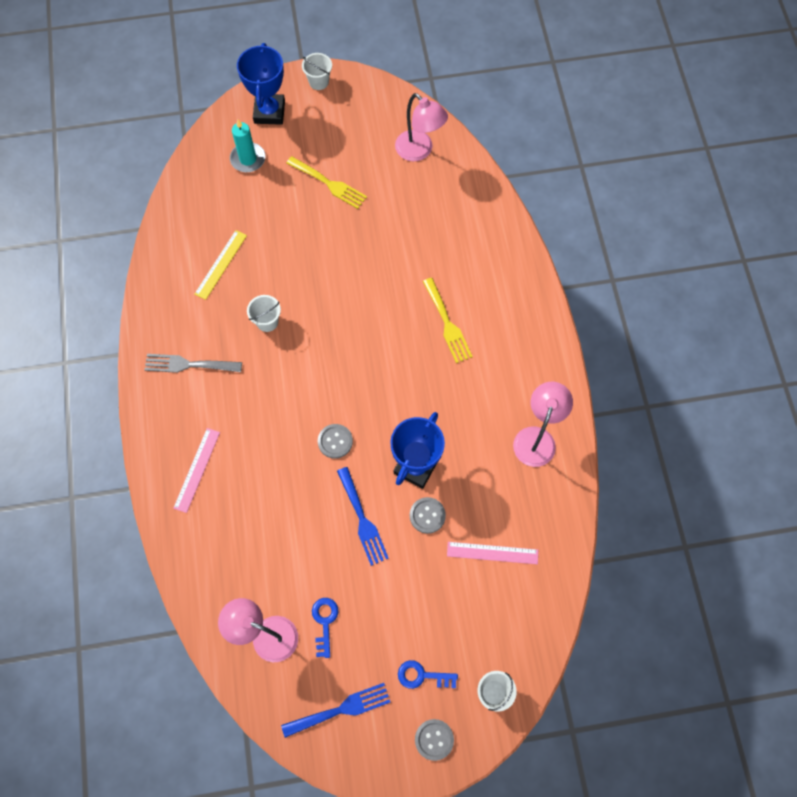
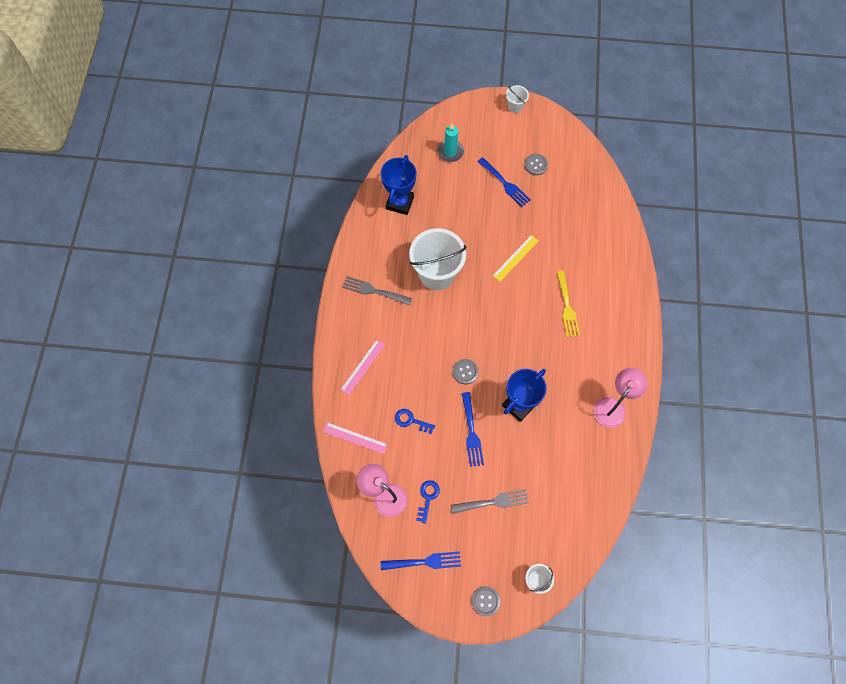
camera: 15 degrees right, 0 degrees up
yellow ruler [195,230,247,300] -> yellow ruler moved to [493,235,539,282]
blue trophy [237,43,285,125] -> blue trophy moved to [381,155,416,215]
white bucket [247,295,281,332] -> white bucket [409,228,467,290], size x2.22
yellow fork [286,156,367,209] -> blue fork [477,157,531,207]
pink lamp [395,93,448,161] -> none
blue key [398,660,458,689] -> blue key moved to [395,409,435,434]
grey button [410,497,446,534] -> grey button moved to [524,154,548,175]
pink ruler [447,542,538,564] -> pink ruler moved to [323,422,388,454]
none -> grey fork [451,489,529,514]

